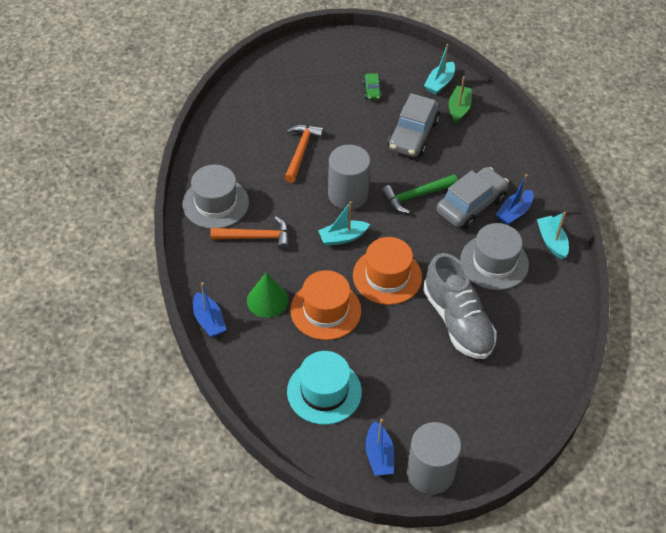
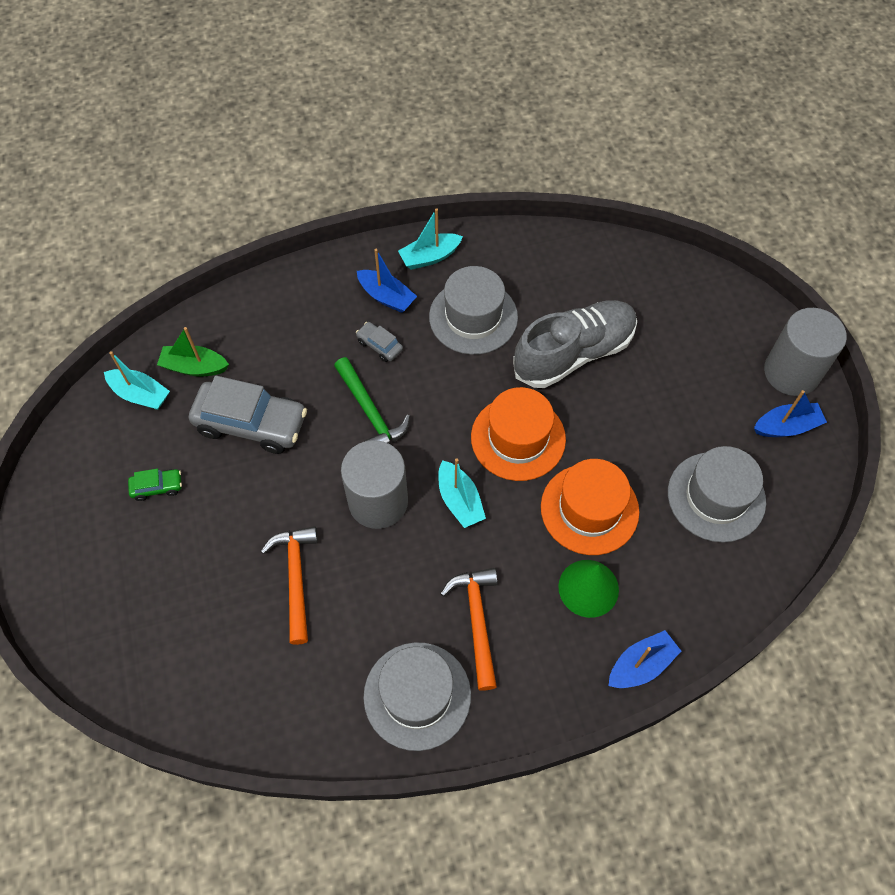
camera: 95 degrees left, 10 degrees up
orange hammer [284,125,324,183] -> orange hammer turned 75 degrees clockwise [261,526,318,645]
turquoise hat [287,351,362,425] -> grey hat [668,446,766,542]
grey car [436,167,509,229] -> grey car [356,322,403,362], size x0.45

